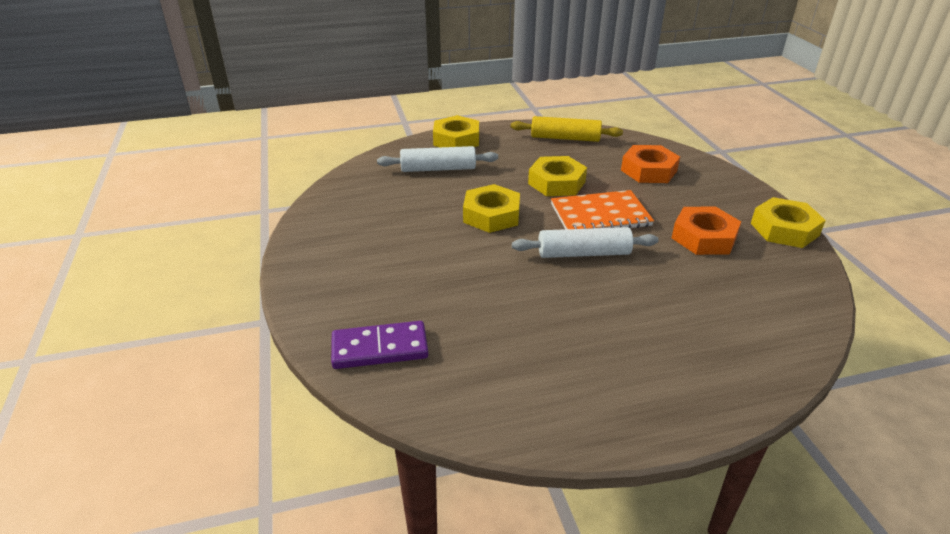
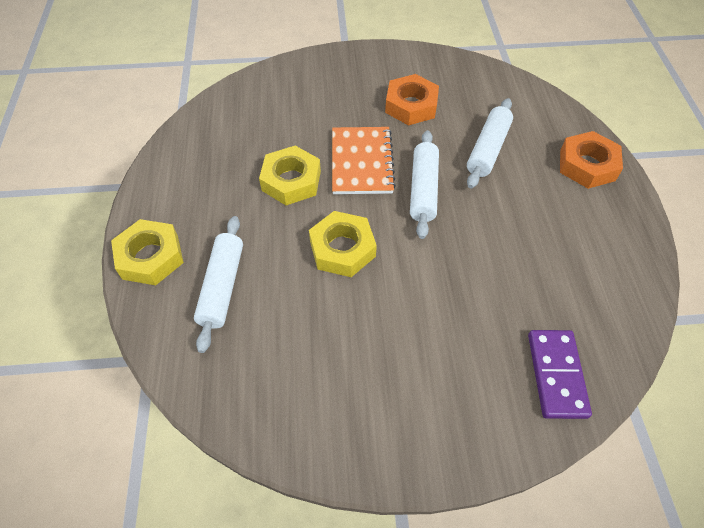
camera: 80 degrees left, 20 degrees up
yellow rolling pin [511,116,623,142] -> none
orange nut [621,145,680,183] -> orange nut moved to [560,131,623,189]
yellow nut [751,197,826,248] -> none
none -> white rolling pin [467,98,513,188]

